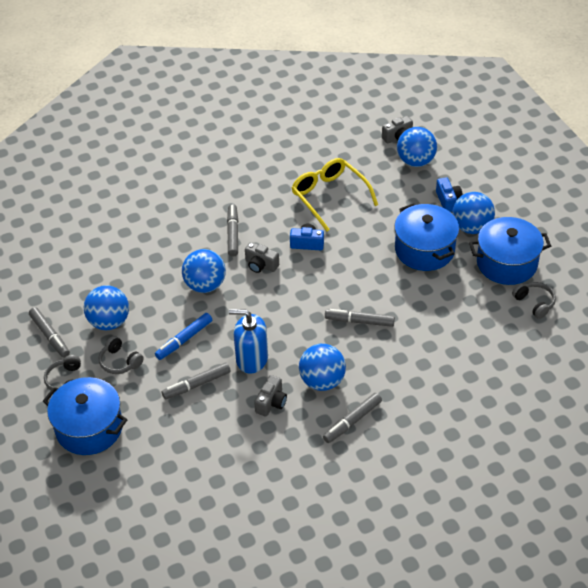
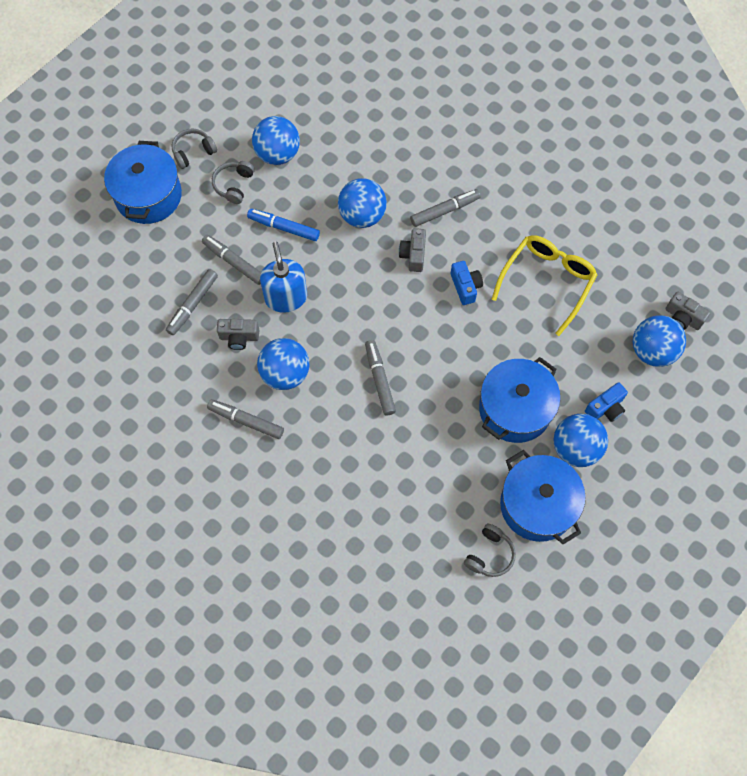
camera: 65 degrees right, 20 degrees up
grey marker [29,307,70,358] -> grey marker moved to [166,269,218,335]

